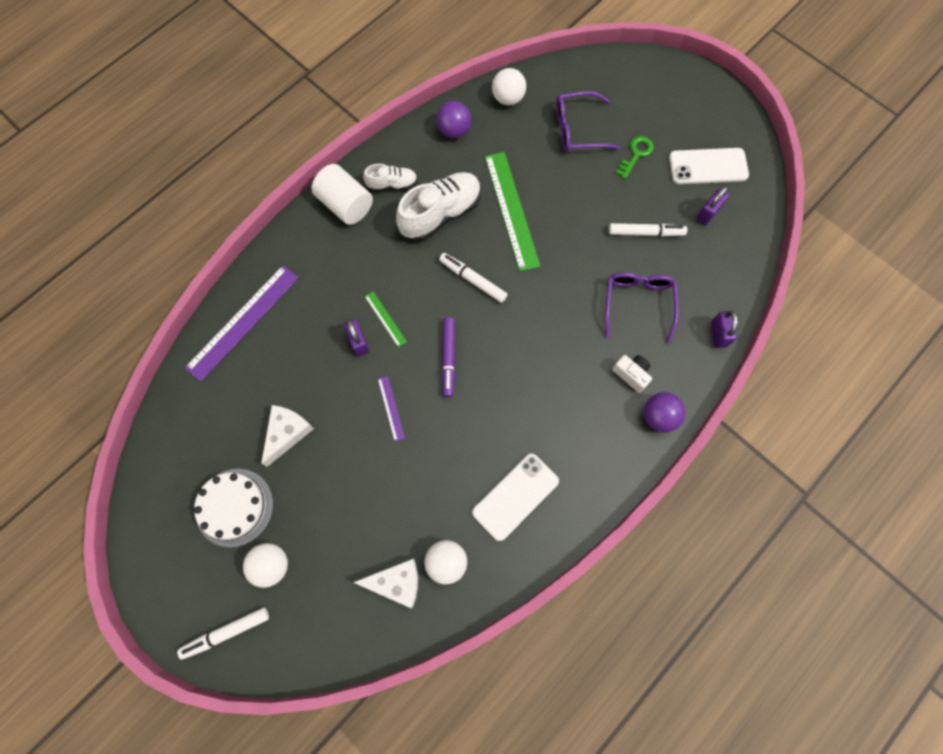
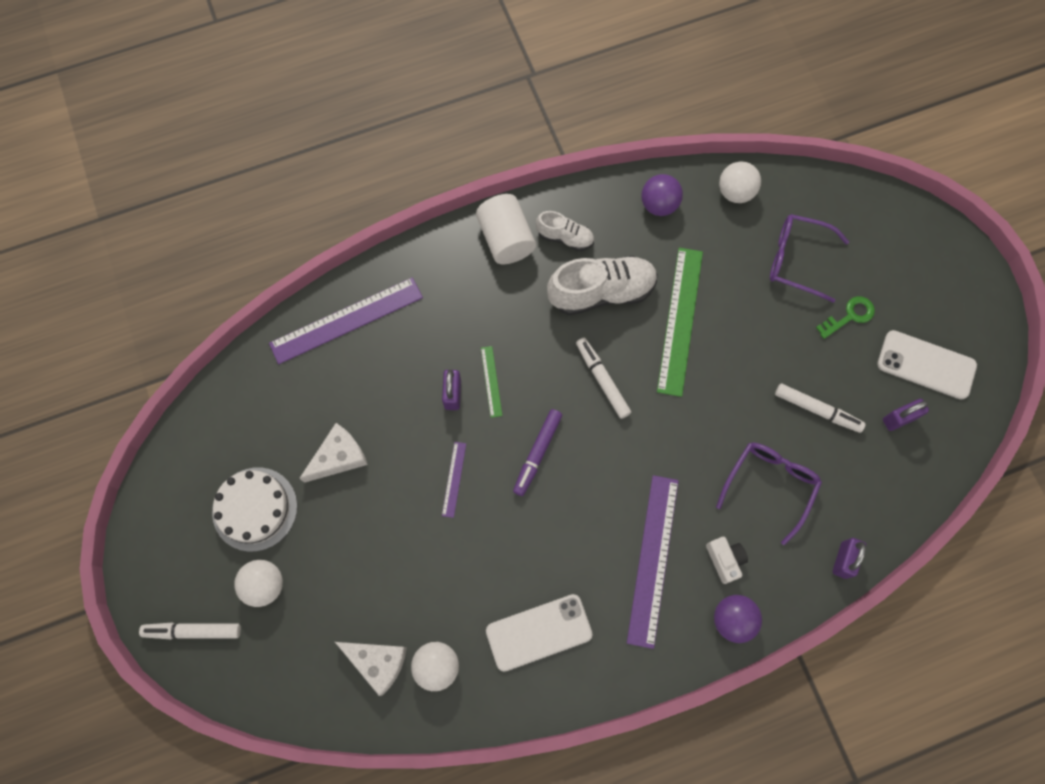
camera: 25 degrees right, 0 degrees up
none -> purple ruler [627,475,679,649]

